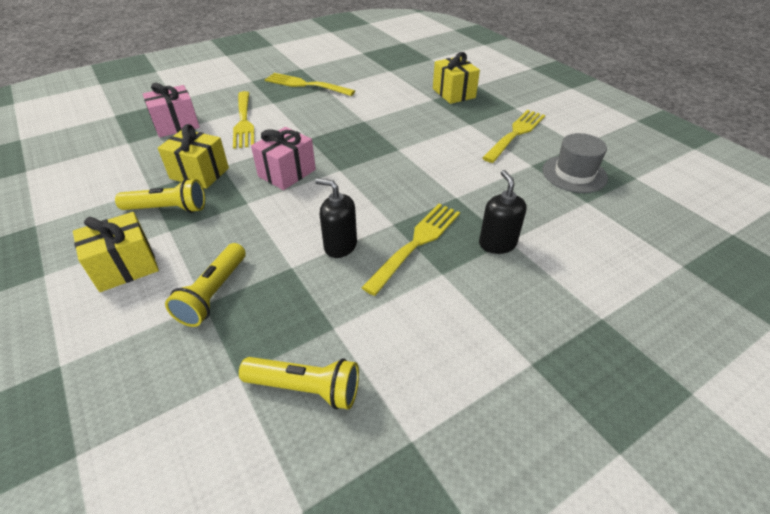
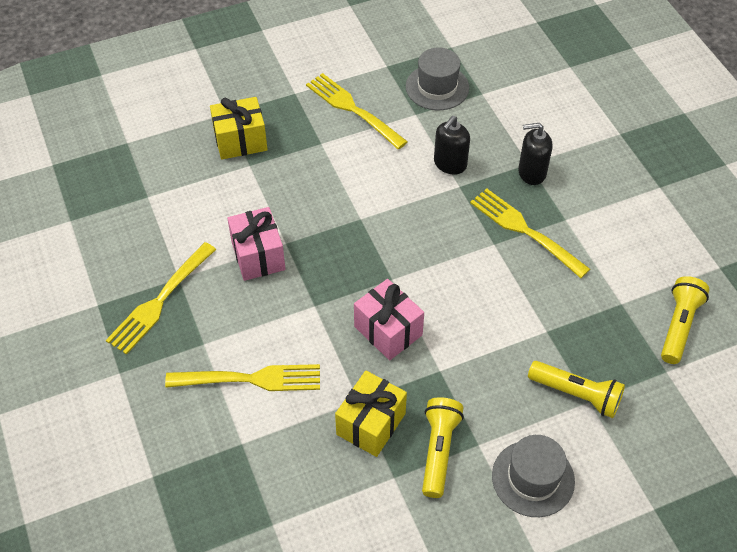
camera: 80 degrees left, 10 degrees up
yellow gift [73,212,159,292] -> grey hat [492,435,575,517]
pink gift [143,83,200,137] -> pink gift moved to [227,207,285,281]
black soap dispenser [315,178,357,258] -> black soap dispenser moved to [434,116,470,175]

